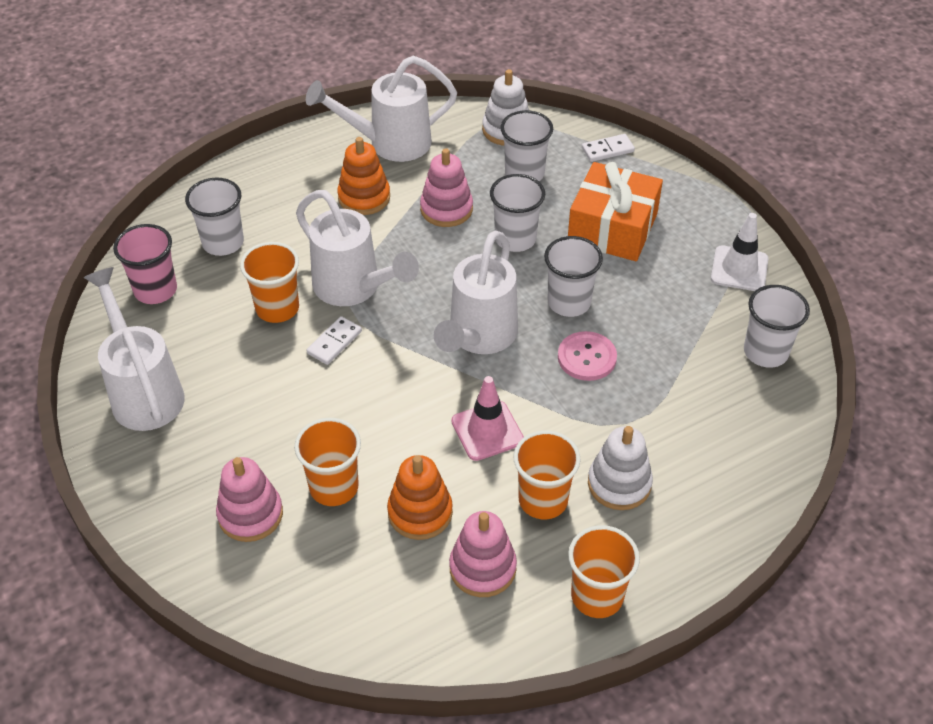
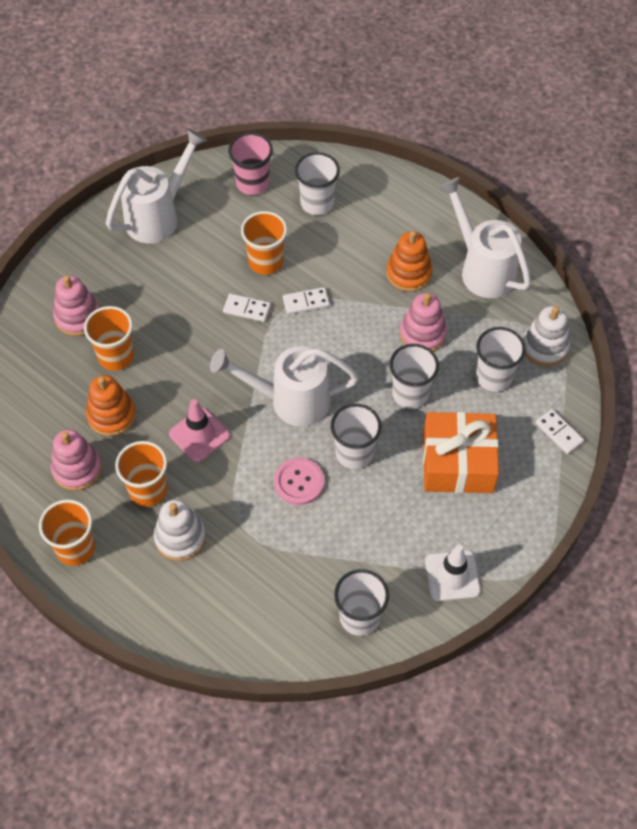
camera: 70 degrees right, 10 degrees up
white watering can [296,190,419,306] -> white domino [283,287,330,315]

